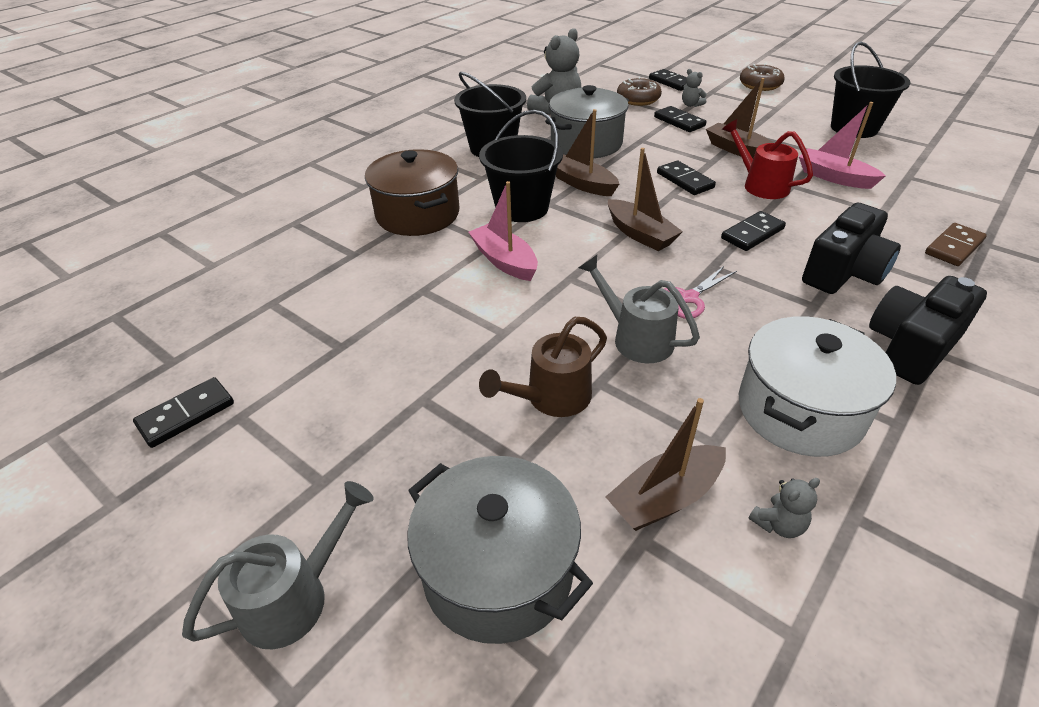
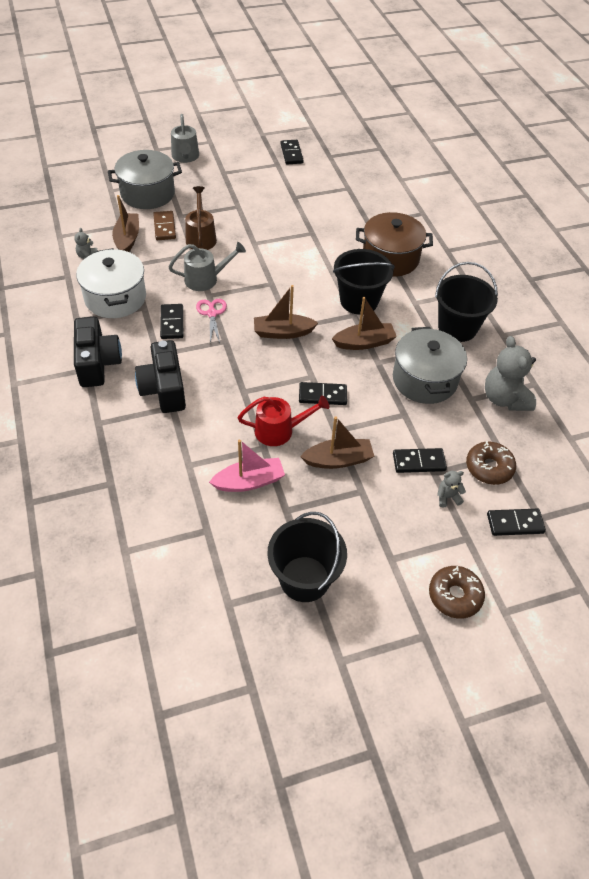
camera: 120 degrees right, 10 degrees up
pink boat [468,181,538,281] -> none
black domino [721,211,786,251] -> black domino moved to [160,304,183,339]
brown domino [925,223,987,266] -> brown domino moved to [153,211,176,240]

